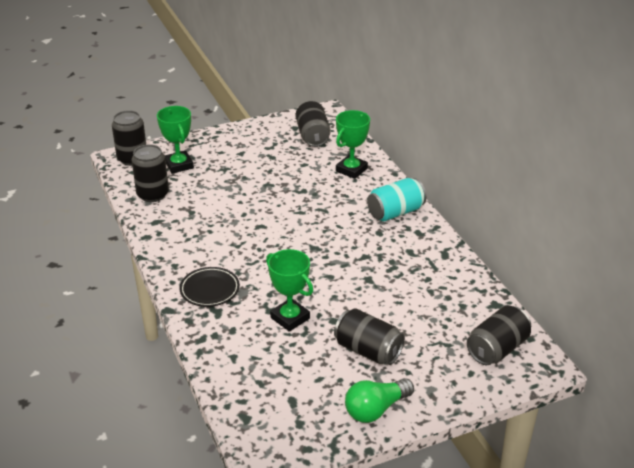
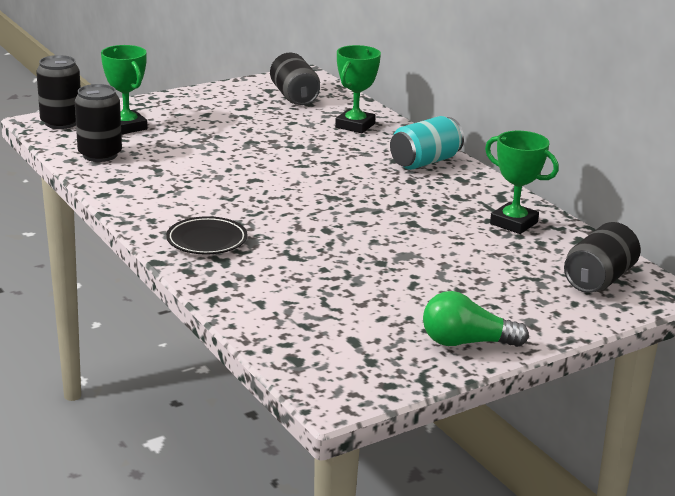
camera: 10 degrees left, 10 degrees down
green trophy [266,249,313,332] -> green trophy moved to [485,131,559,234]
black can [334,308,405,365] -> none
green light bulb [345,378,414,423] -> green light bulb turned 45 degrees clockwise [423,291,529,347]

